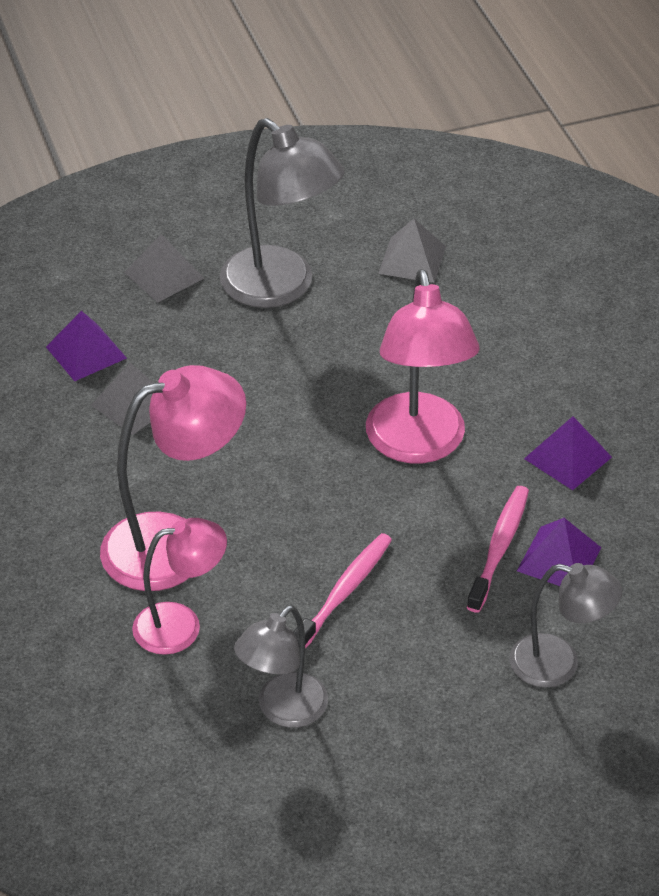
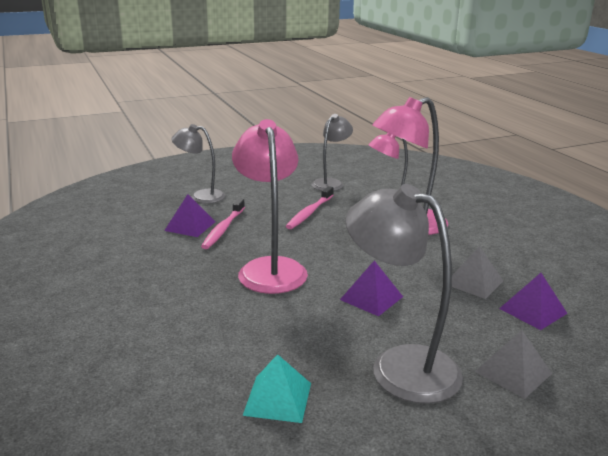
camera: 175 degrees right, 20 degrees down
grey pyramid [378,219,446,283] -> turquoise pyramid [242,354,311,423]
purple pyramid [524,416,612,490] -> purple pyramid moved to [340,261,403,316]

